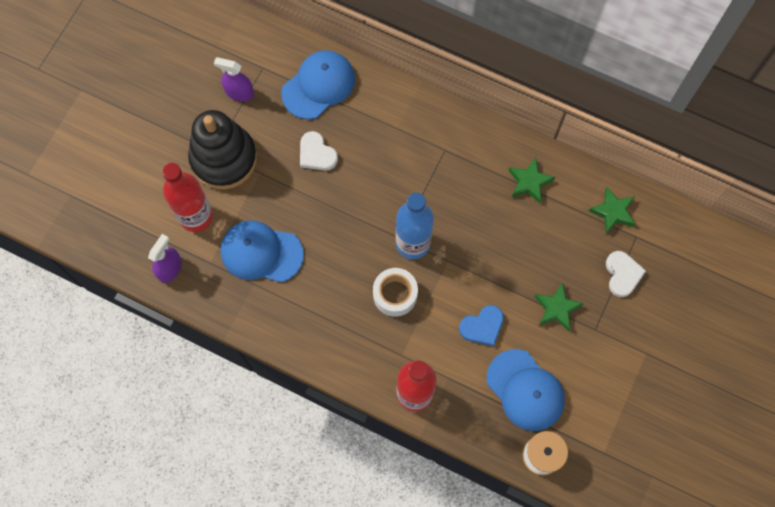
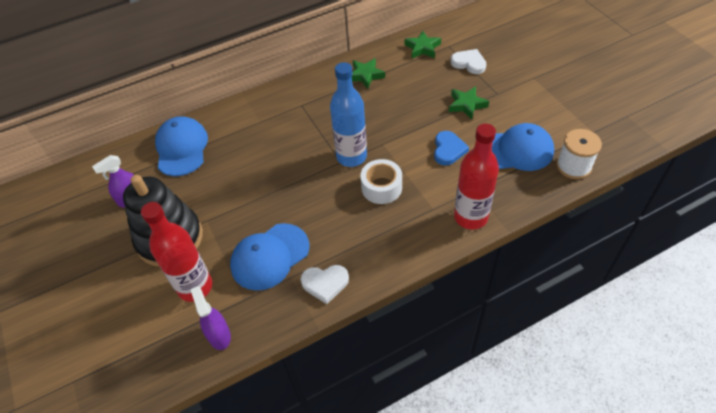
camera: 50 degrees left, 20 degrees down
white heart [300,131,338,171] -> white heart moved to [301,265,349,304]

